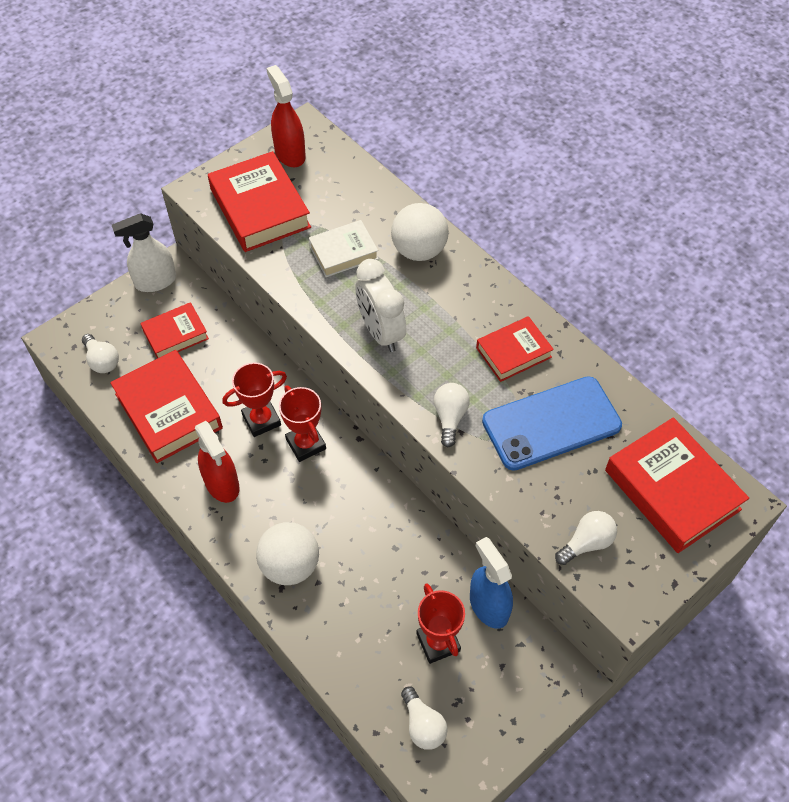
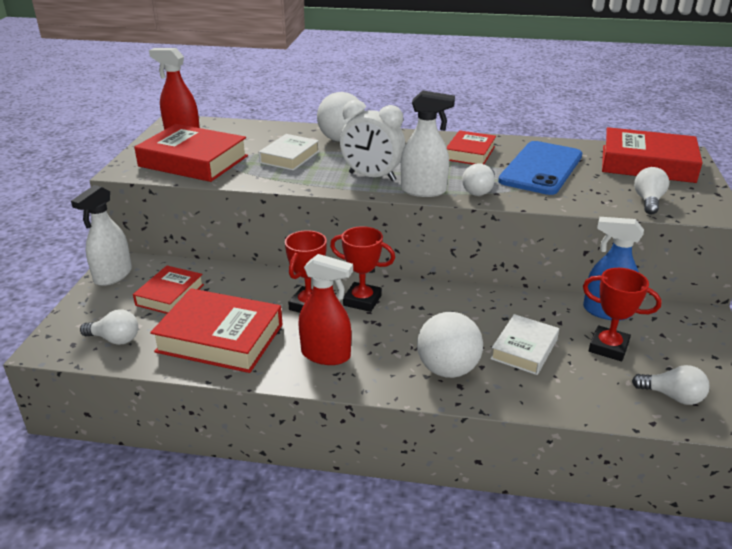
camera: 40 degrees left, 25 degrees down
white light bulb [434,383,470,447] -> white light bulb turned 120 degrees counterclockwise [462,163,495,196]
none -> white spray bottle [401,90,455,197]
none -> white book [490,314,559,375]

